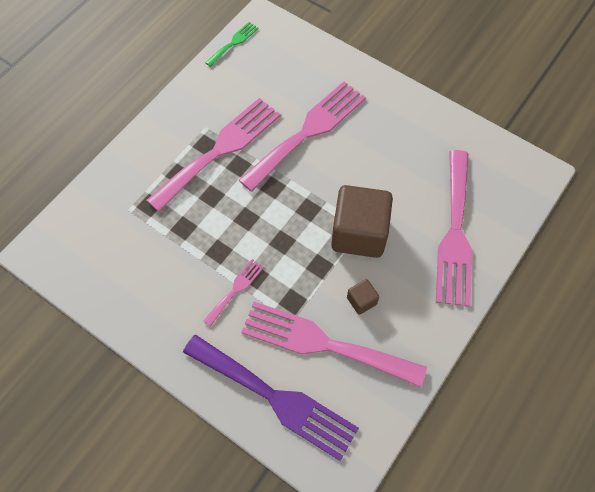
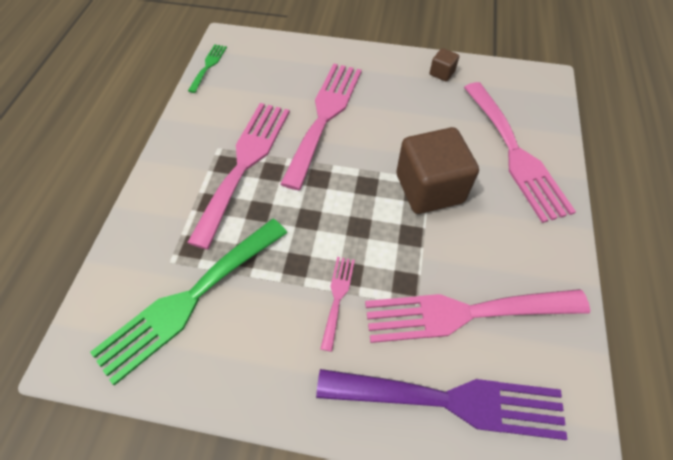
camera: 25 degrees left, 5 degrees down
brown cube [347,279,379,315] -> brown cube moved to [430,48,459,81]
none -> green fork [90,219,287,386]

